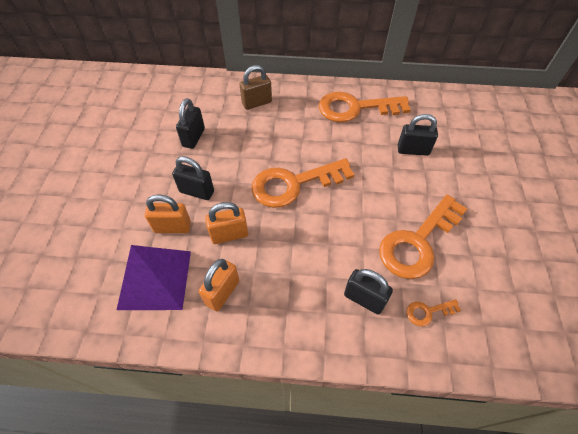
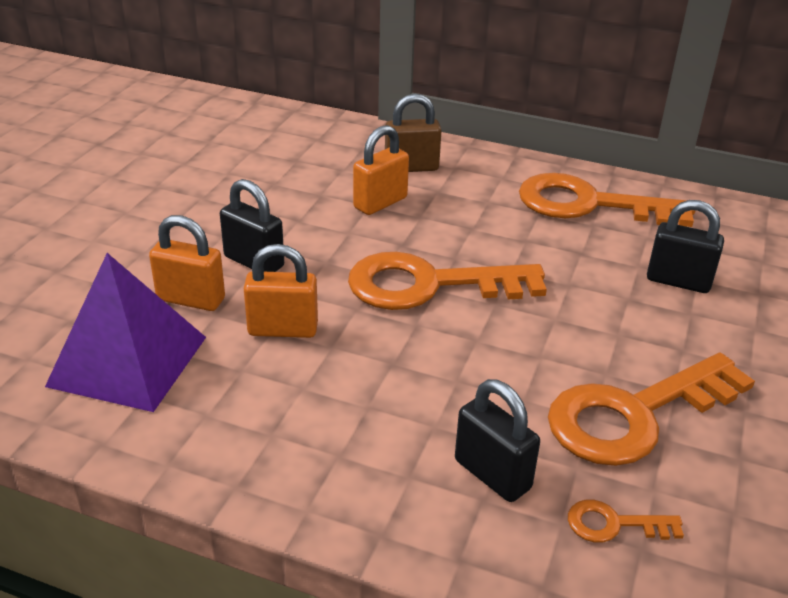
camera: 15 degrees right, 20 degrees down
black padlock [176,98,205,149] -> none
orange padlock [199,259,239,311] -> orange padlock moved to [353,125,409,215]

